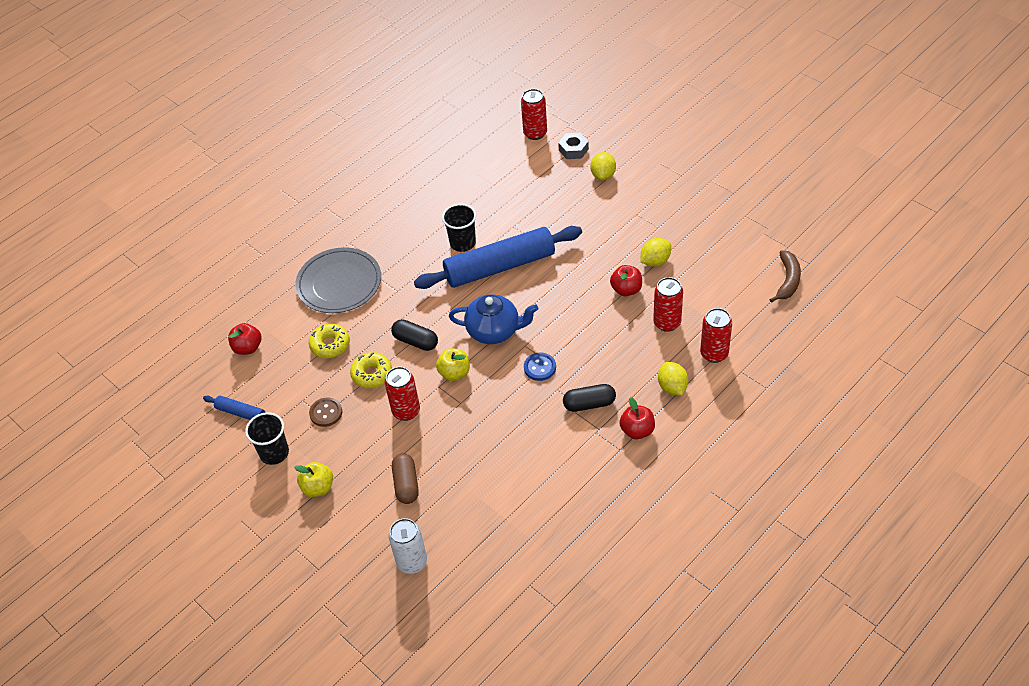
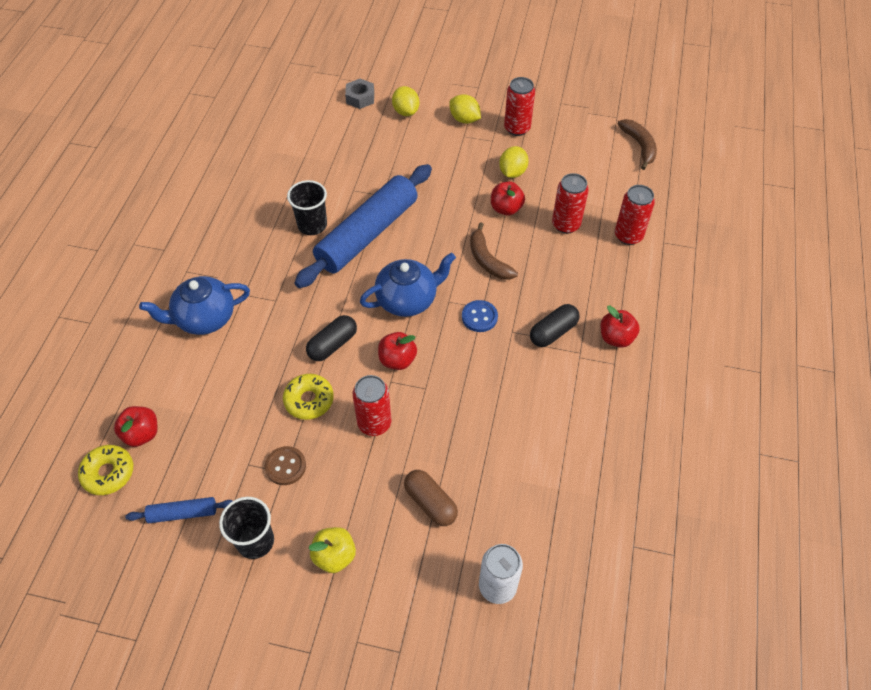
camera: 35 degrees left, 5 degrees up
grey plate [295,248,381,313] -> blue teapot [139,276,250,335]
yellow donut [309,324,350,358] -> yellow donut moved to [78,445,133,495]
black capsule [391,319,438,351] -> black capsule turned 45 degrees counterclockwise [306,315,357,361]
yellow apple [436,348,470,381] -> red apple [378,332,417,370]
red can [521,89,547,140] -> red can moved to [504,77,535,136]
yellow lemon [658,362,688,396] -> yellow lemon moved to [449,94,481,124]
none -> brown banana [470,222,518,280]

